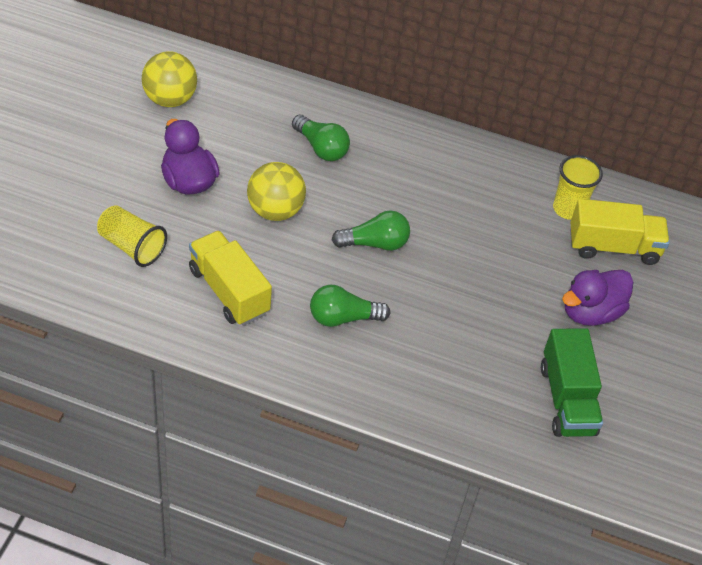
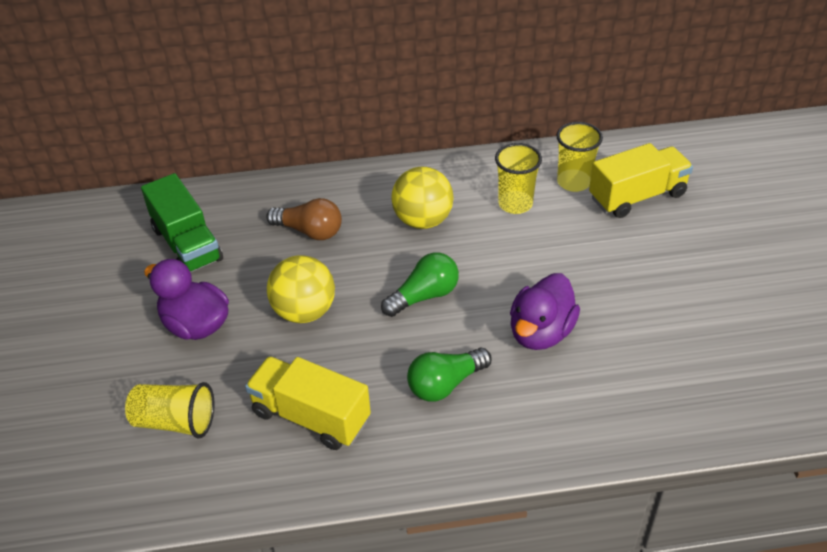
camera: 20 degrees left, 5 degrees down
yellow ball [142,51,197,107] -> yellow ball moved to [391,167,454,229]
green light bulb [292,114,350,161] -> brown light bulb [266,198,342,240]
green truck [541,328,603,437] -> green truck moved to [141,173,223,272]
purple duck [562,270,634,326] -> purple duck moved to [510,273,580,350]
none -> yellow cup [495,143,542,214]

